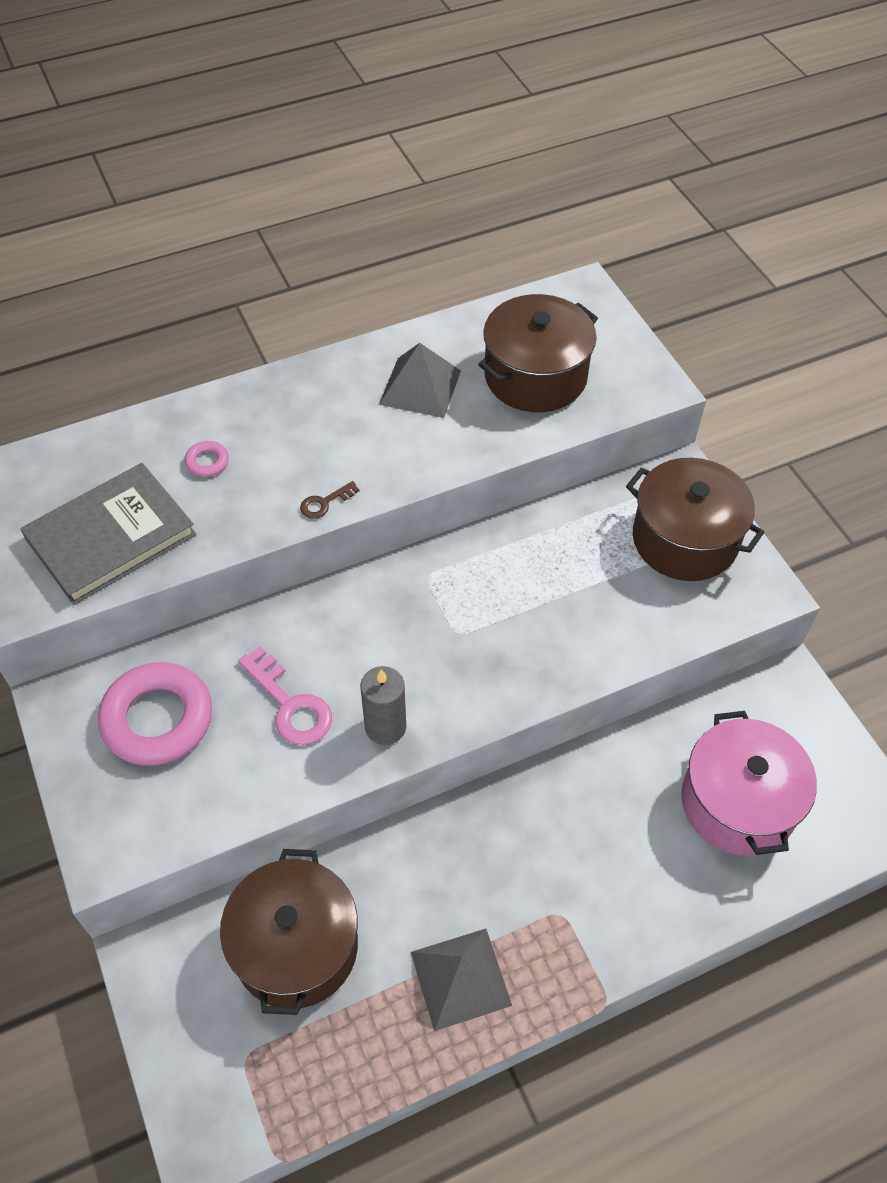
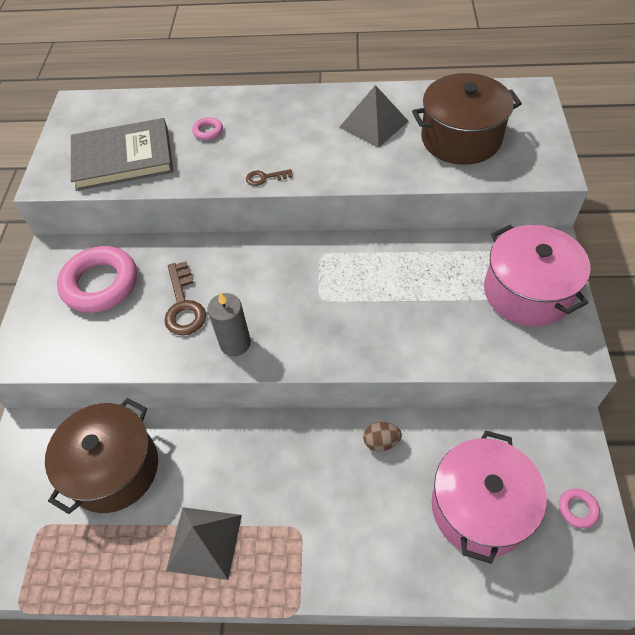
camera: 30 degrees right, 0 degrees up
pink key [238,647,332,745] -> brown key [164,261,206,335]
brown pot [626,457,765,581] -> pink pot [484,225,591,327]
none -> brown egg [363,422,402,451]
none -> pink ring [559,489,600,528]

